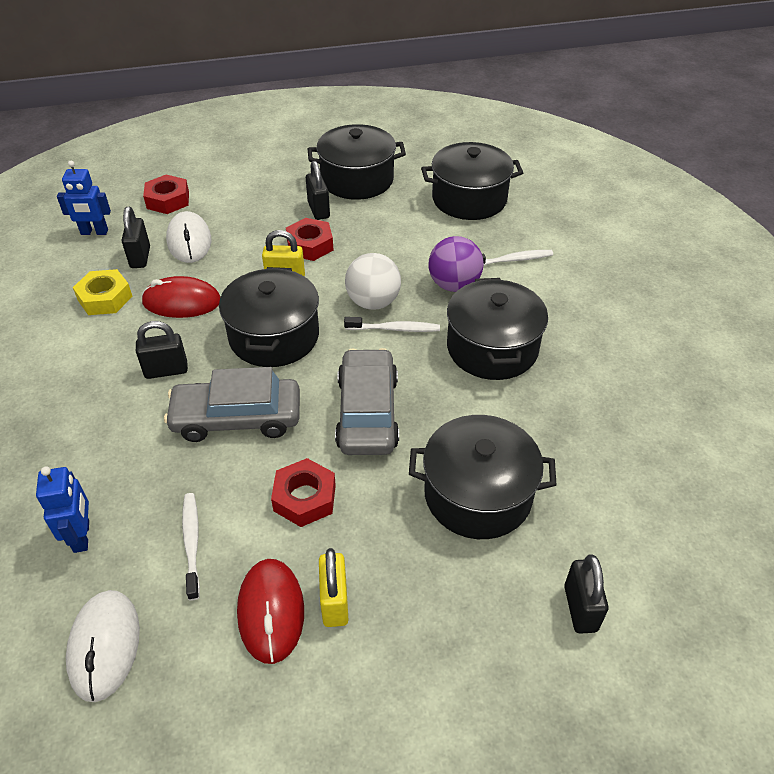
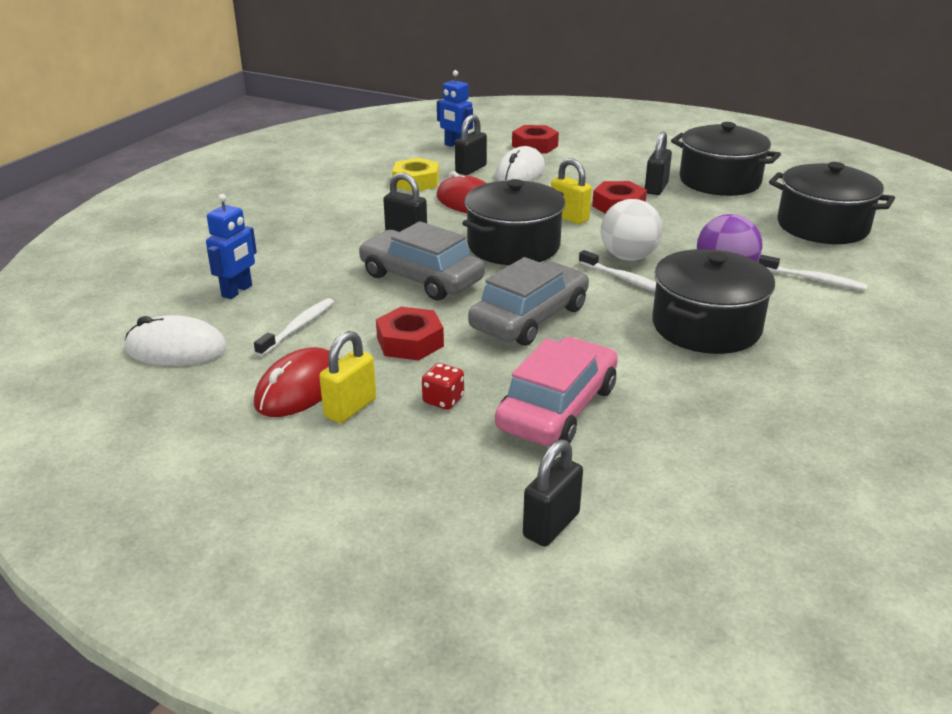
camera: 40 degrees right, 15 degrees down
white mouse [66,590,140,702] -> white mouse turned 60 degrees clockwise [125,315,227,366]
black pot [409,415,557,539] -> pink car [495,337,618,446]
none -> red dice [422,363,464,410]

